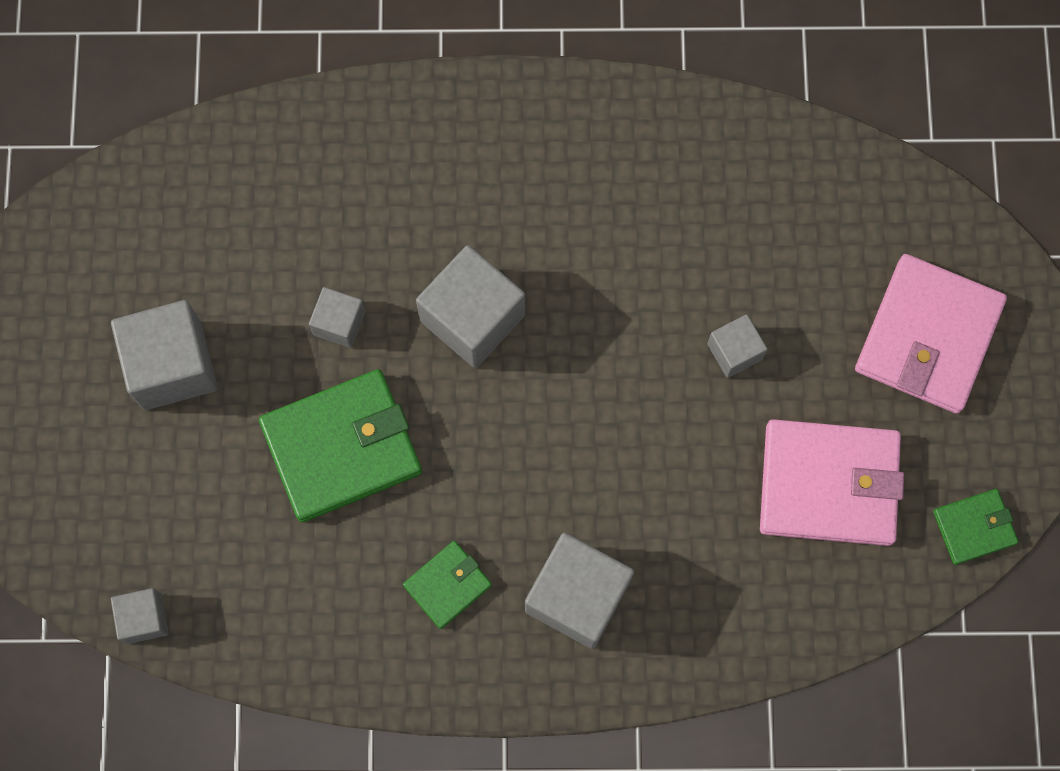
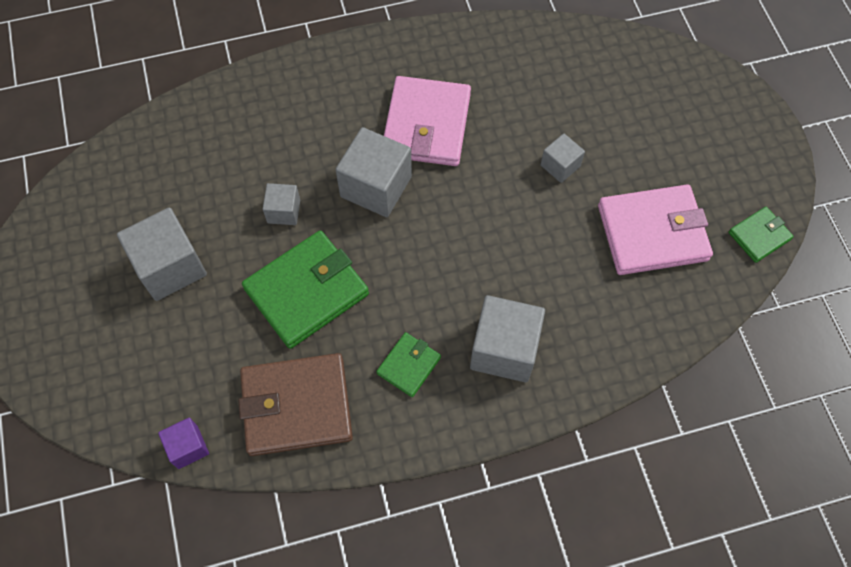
camera: 15 degrees left, 10 degrees down
grey cube [111,588,169,644] -> purple cube [158,418,209,469]
pink wallet [855,254,1007,414] -> pink wallet moved to [384,76,471,166]
none -> brown wallet [238,353,353,456]

